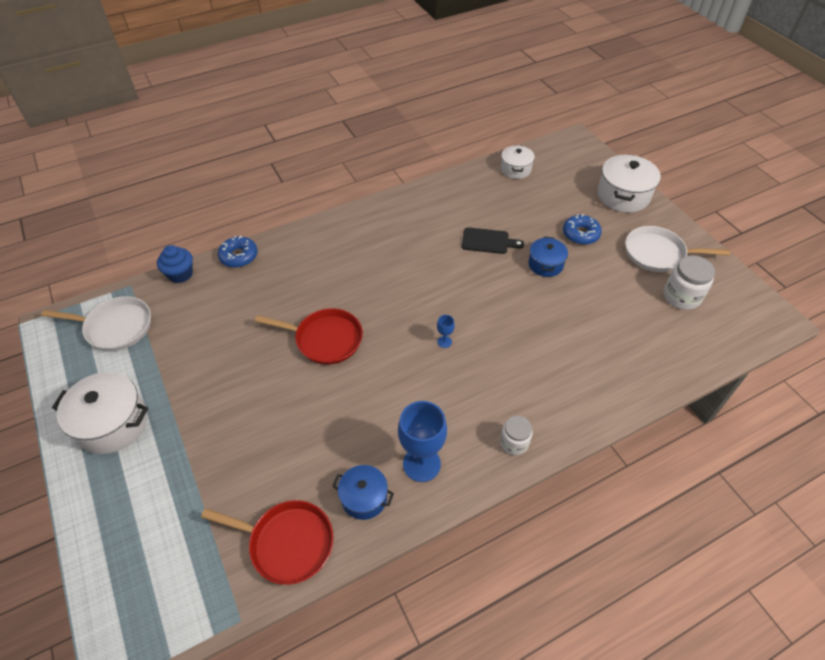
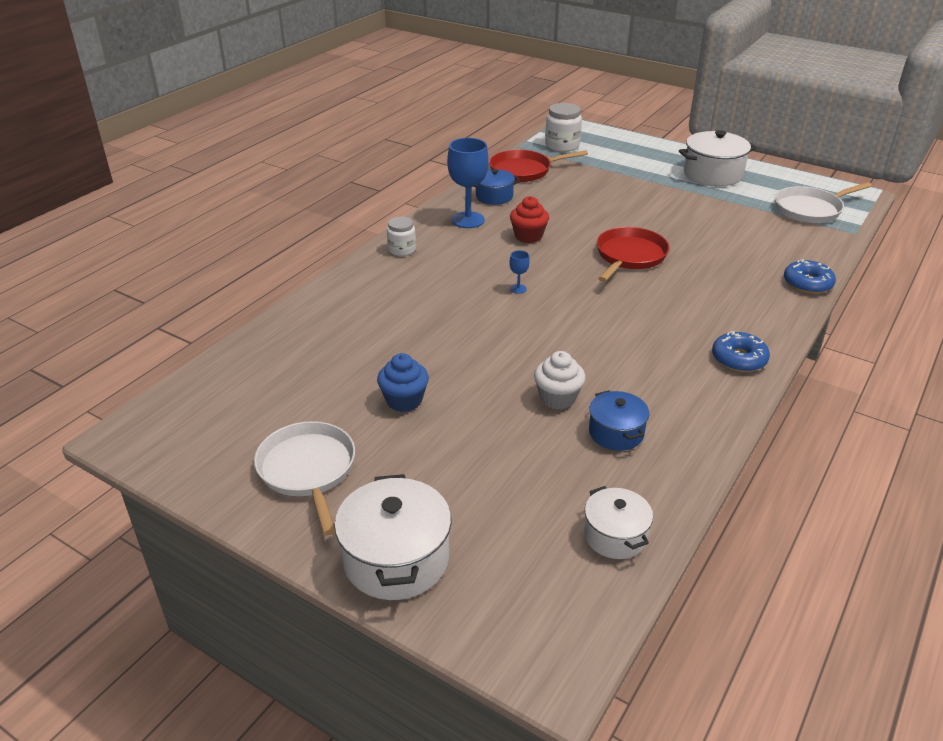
camera: 150 degrees right, 15 degrees down
blue cupcake [157,245,193,283] -> blue cupcake moved to [377,353,429,412]
red pan [255,308,363,365] -> red pan turned 135 degrees clockwise [597,227,670,282]
black cutting board [462,227,524,254] -> white cupcake [534,351,585,410]
blue pot [528,237,568,277] -> blue pot moved to [589,390,649,451]
blue donut [563,214,602,245] -> blue donut moved to [712,331,770,372]
white pan [625,226,730,272] -> white pan turned 90 degrees counterclockwise [254,421,355,535]
white jar [663,256,715,310] -> white jar moved to [545,103,582,152]
none -> red cupcake [510,196,549,243]

